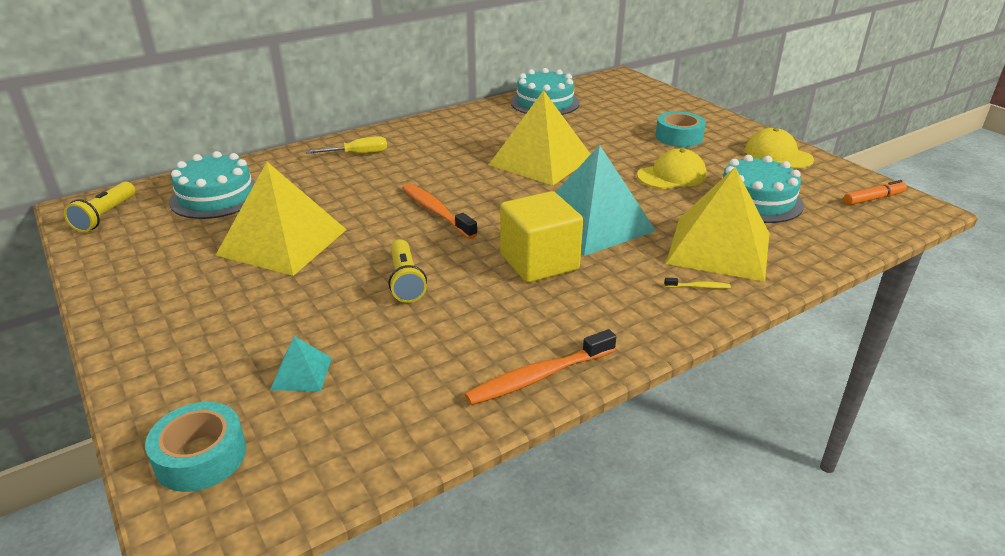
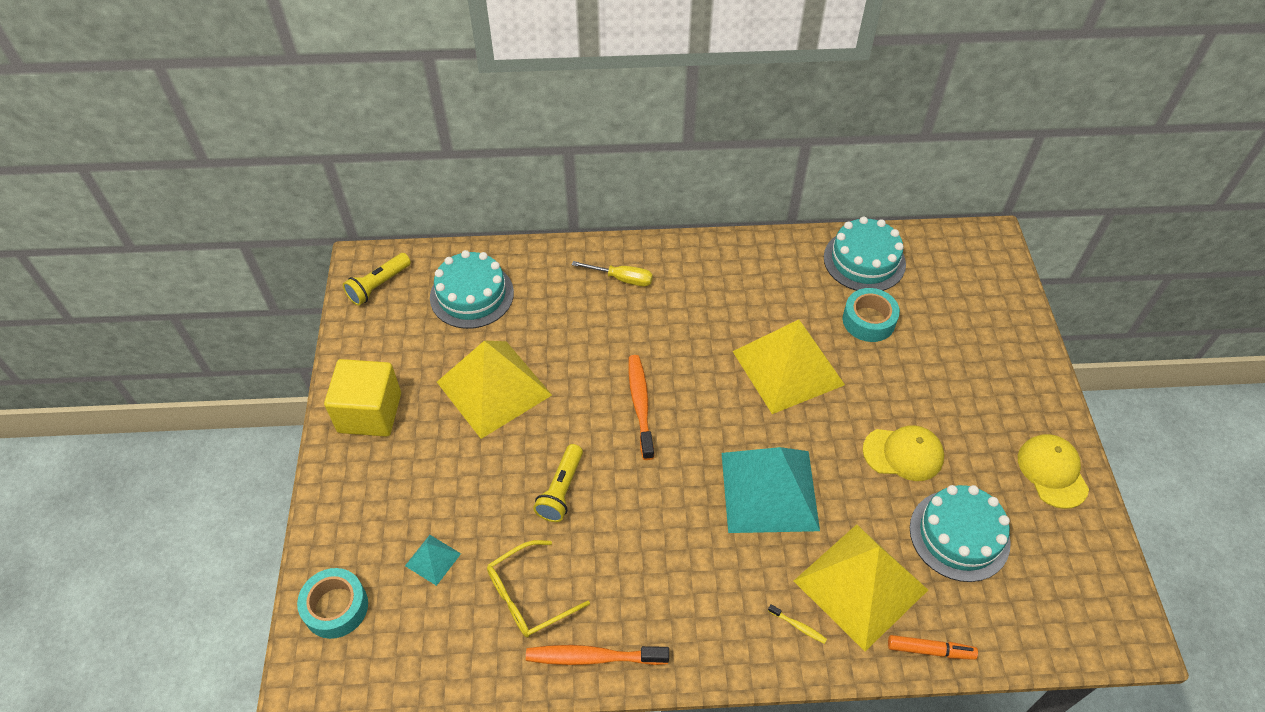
camera: 30 degrees right, 20 degrees up
yellow cube [500,191,583,283] -> yellow cube moved to [324,359,401,437]
turquoise tape [655,111,706,147] -> turquoise tape moved to [843,288,900,342]
orange marker [843,180,907,205] -> orange marker moved to [888,635,978,660]
none -> yellow glasses [487,540,590,637]

